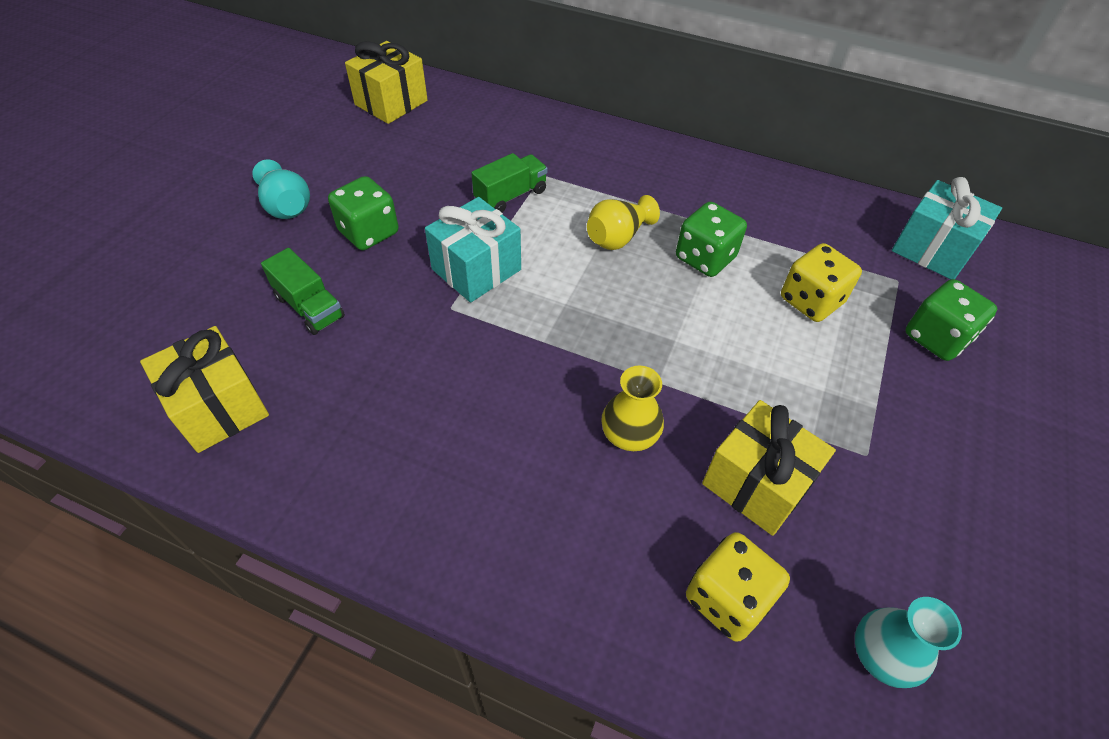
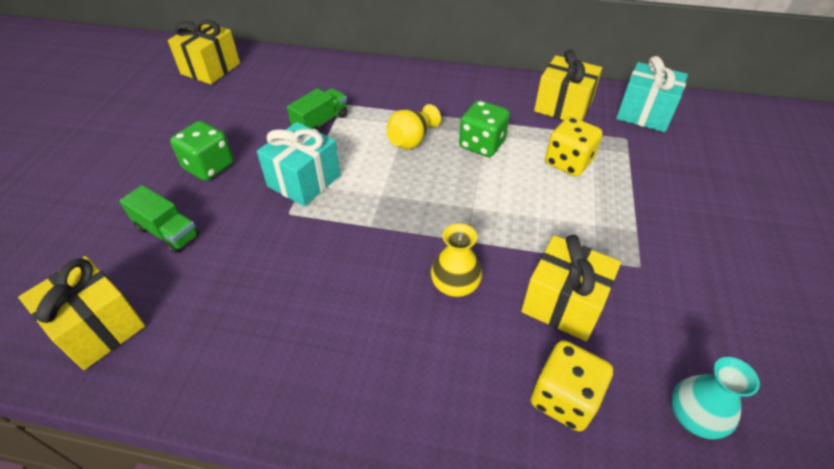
camera: 10 degrees left, 5 degrees down
turquoise vase [252,159,310,219] -> none
green dice [905,279,997,361] -> none
none -> yellow gift [534,49,602,121]

